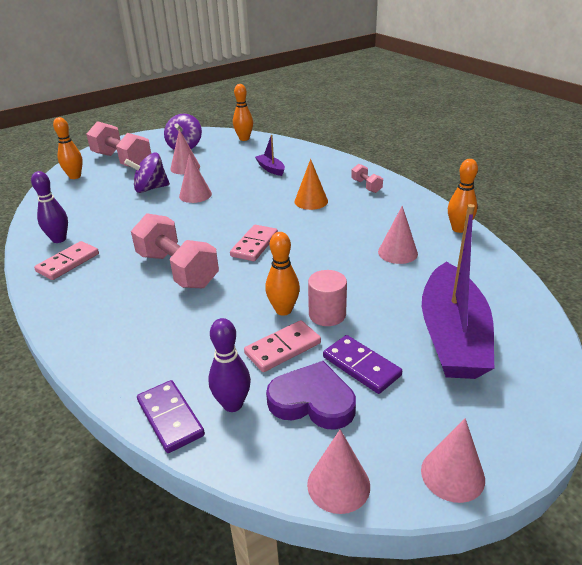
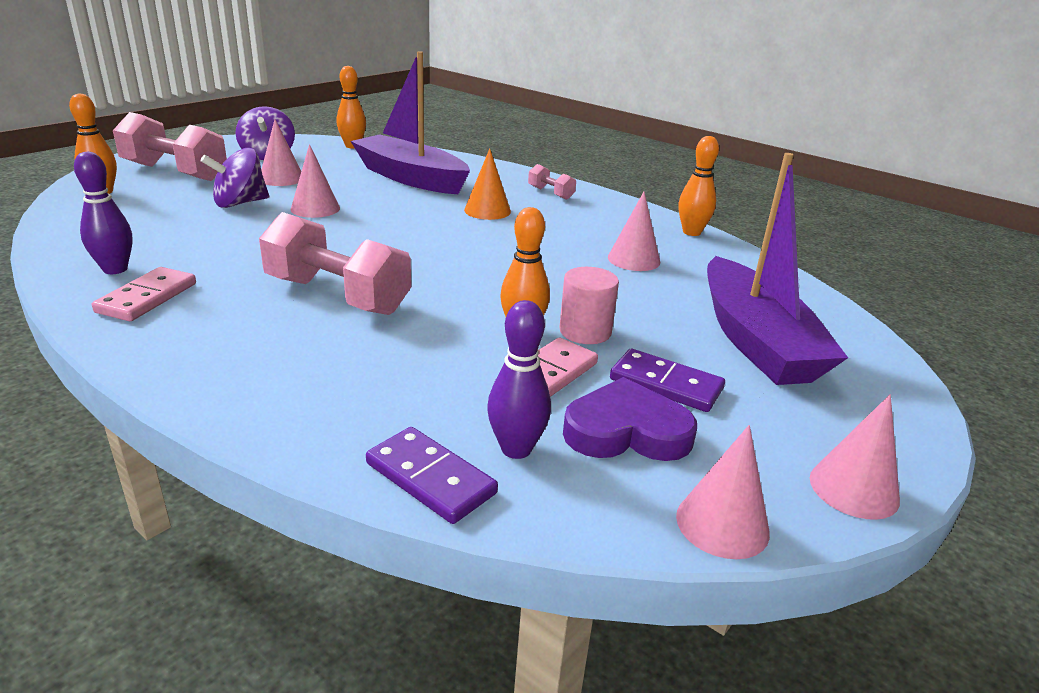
camera: 20 degrees left, 5 degrees down
pink domino [230,225,278,261] -> none
purple boat [255,135,285,176] -> purple boat [351,51,470,194], size x2.32

